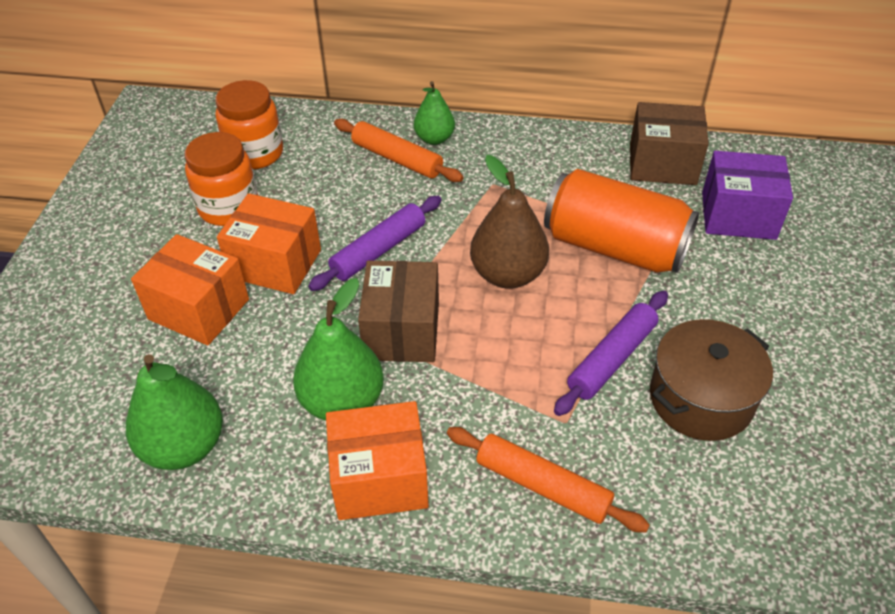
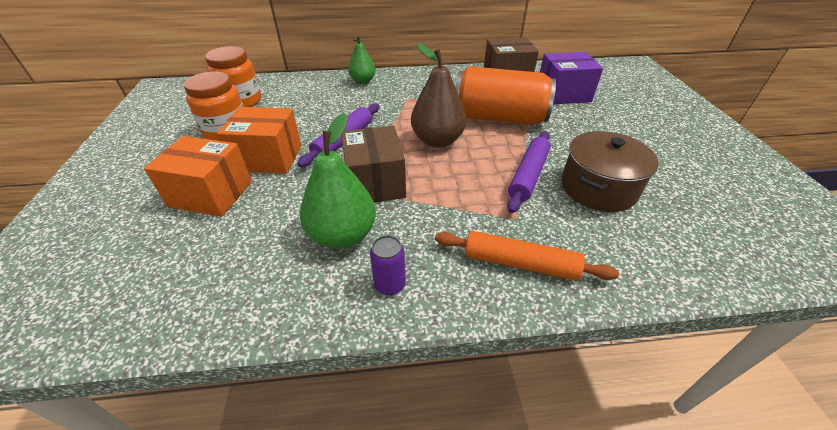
camera: 15 degrees left, 5 degrees down
green pear [126,354,223,470] -> none
orange box [326,401,429,520] -> purple can [370,235,406,295]
orange rolling pin [334,119,463,182] -> none

